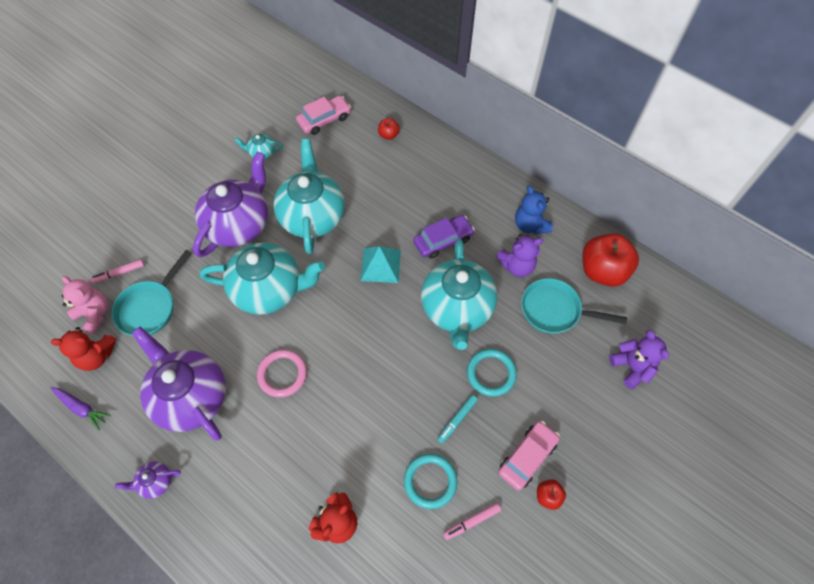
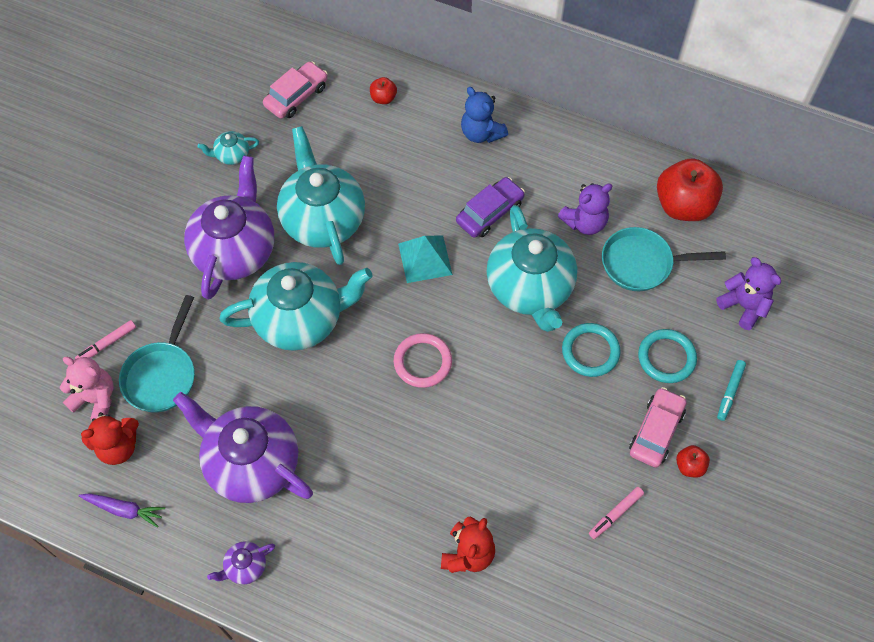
camera: 15 degrees left, 0 degrees up
pink ring [257,350,307,397] -> pink ring moved to [394,333,452,388]
turquoise ring [404,454,458,509] -> turquoise ring moved to [638,329,697,383]
turquoise marker [437,395,478,444] -> turquoise marker moved to [717,360,746,421]
blue teddy bear [515,186,553,234] -> blue teddy bear moved to [461,87,508,143]

